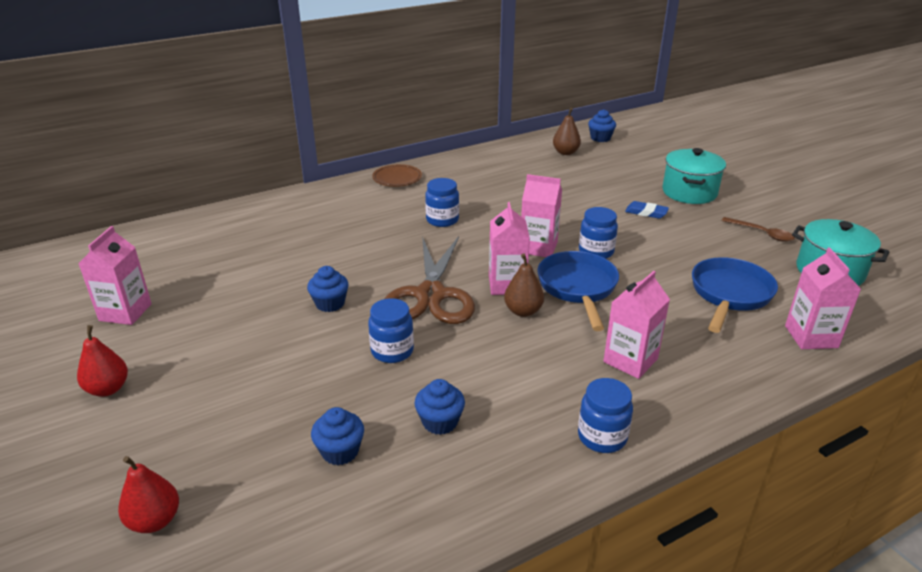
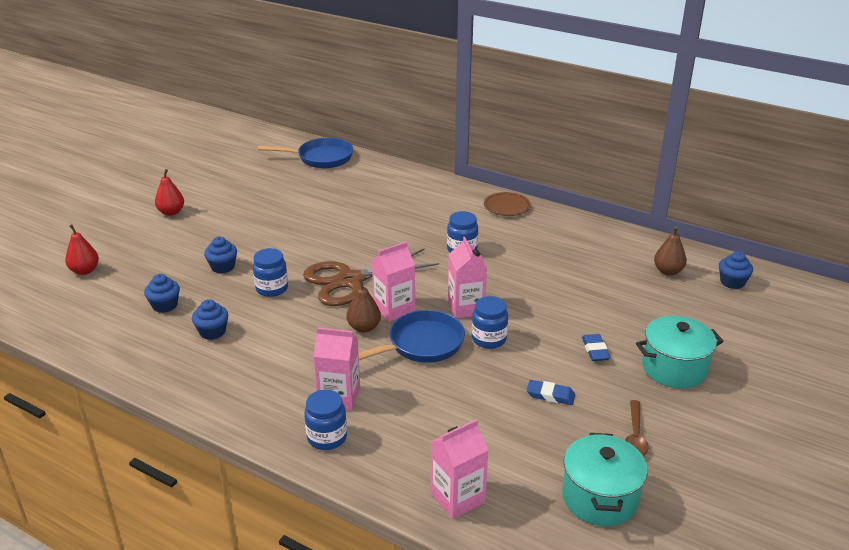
camera: 60 degrees right, 0 degrees up
pink carton [78,226,152,325] -> none
blue cupcake [307,266,349,312] -> blue cupcake moved to [204,237,237,274]
blue jar [578,378,633,453] -> blue jar moved to [304,390,347,450]
blue pan [692,257,778,333] -> blue pan moved to [258,138,353,168]
none -> blue eraser [527,380,575,405]

